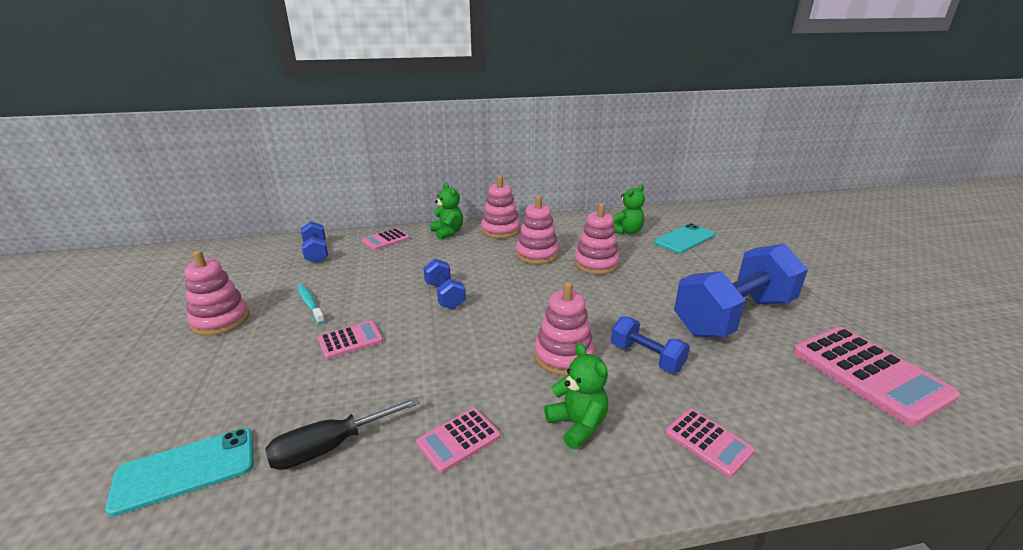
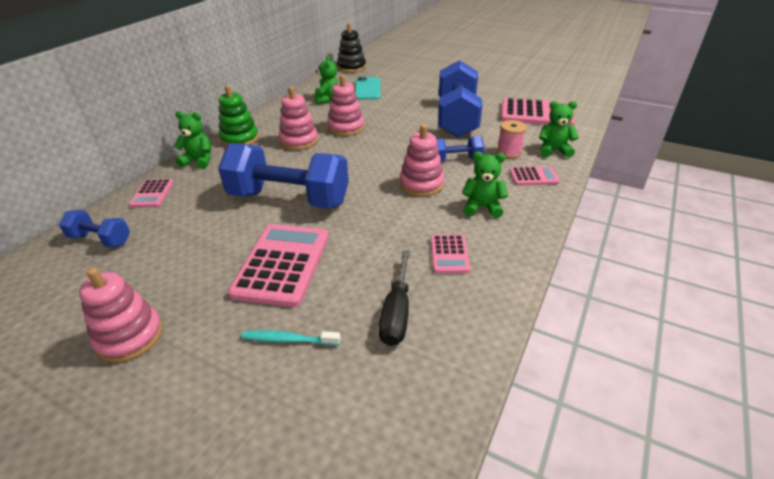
camera: 50 degrees left, 10 degrees up
turquoise phone [106,428,254,517] -> none
turquoise toothbrush [297,284,325,324] -> turquoise toothbrush moved to [241,330,341,346]
pink calculator [318,321,383,359] -> pink calculator [228,224,329,307], size x1.95
blue dumbbell [423,259,466,309] -> blue dumbbell [218,143,349,209], size x2.08
pink stacking toy [481,176,520,239] -> green stacking toy [219,85,259,146]
none -> black stacking toy [337,23,366,73]
none -> pink spool [497,120,527,159]
none -> green teddy bear [539,101,579,158]

